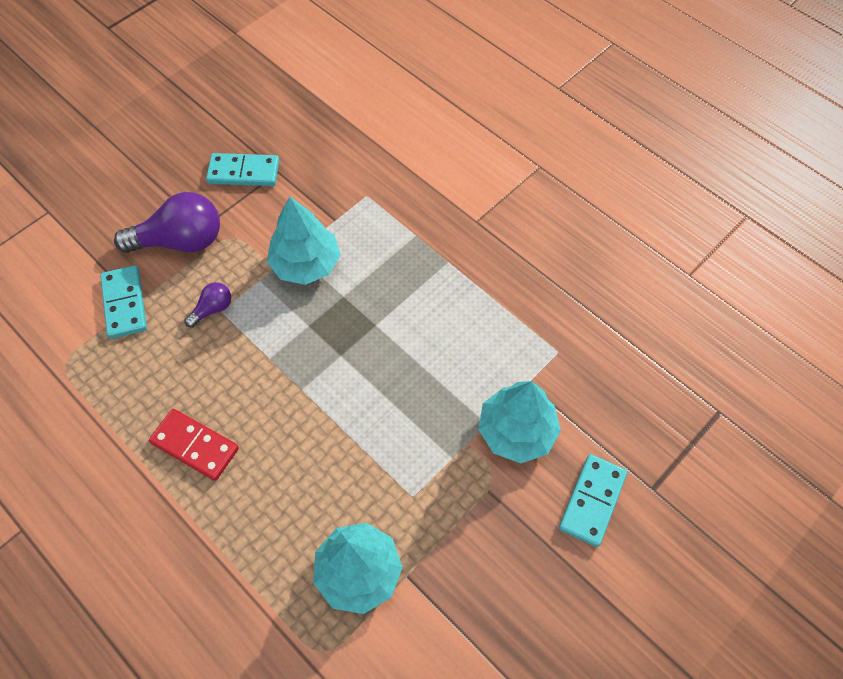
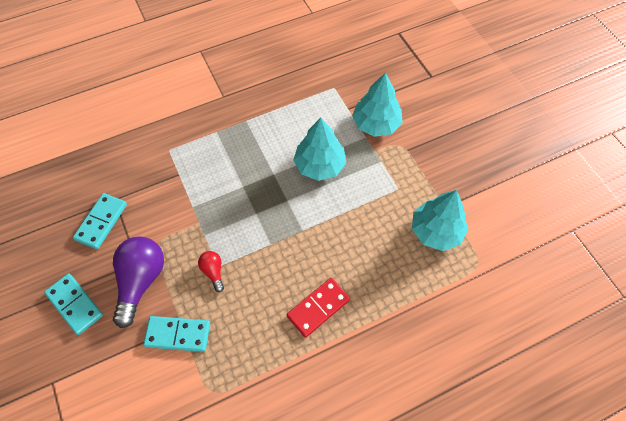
camera: 70 degrees left, 0 degrees up
purple light bulb [184,282,231,328] -> red light bulb [198,251,224,292]
turquoise tree [267,197,341,285] -> turquoise tree moved to [293,118,346,181]
turquoise domino [559,454,627,547] -> turquoise domino moved to [44,274,103,335]

